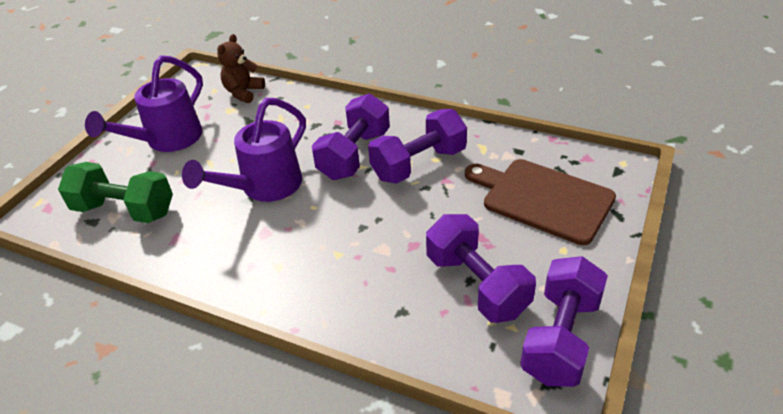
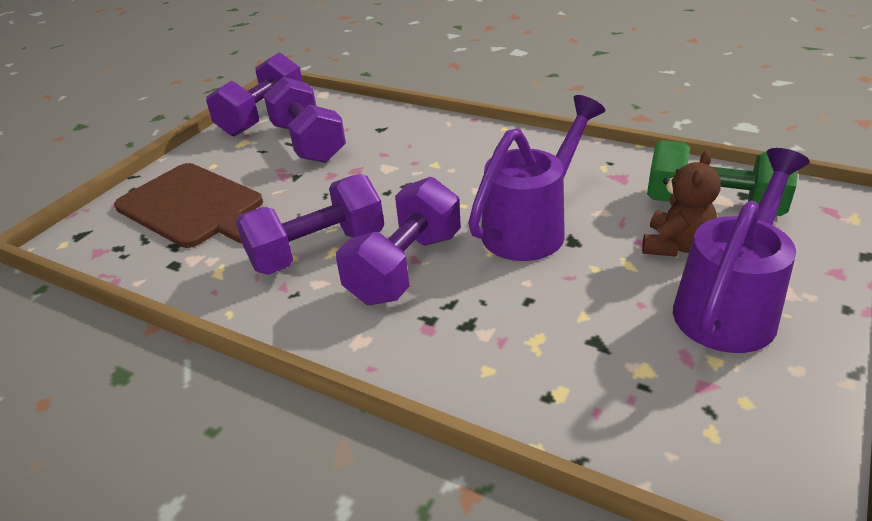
camera: 175 degrees left, 5 degrees down
brown teddy bear [217,34,265,103] -> brown teddy bear moved to [642,150,721,257]

